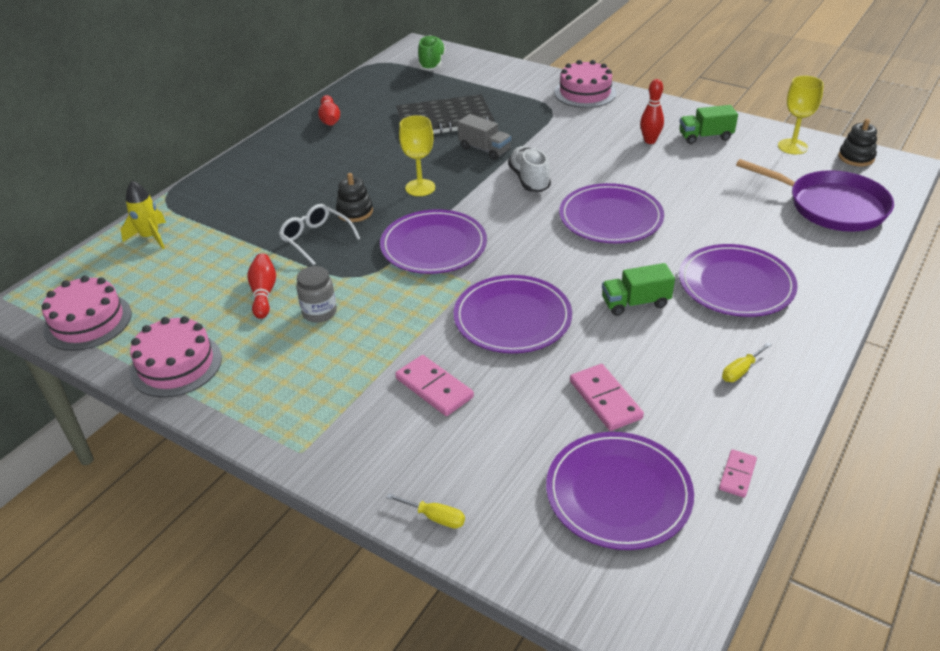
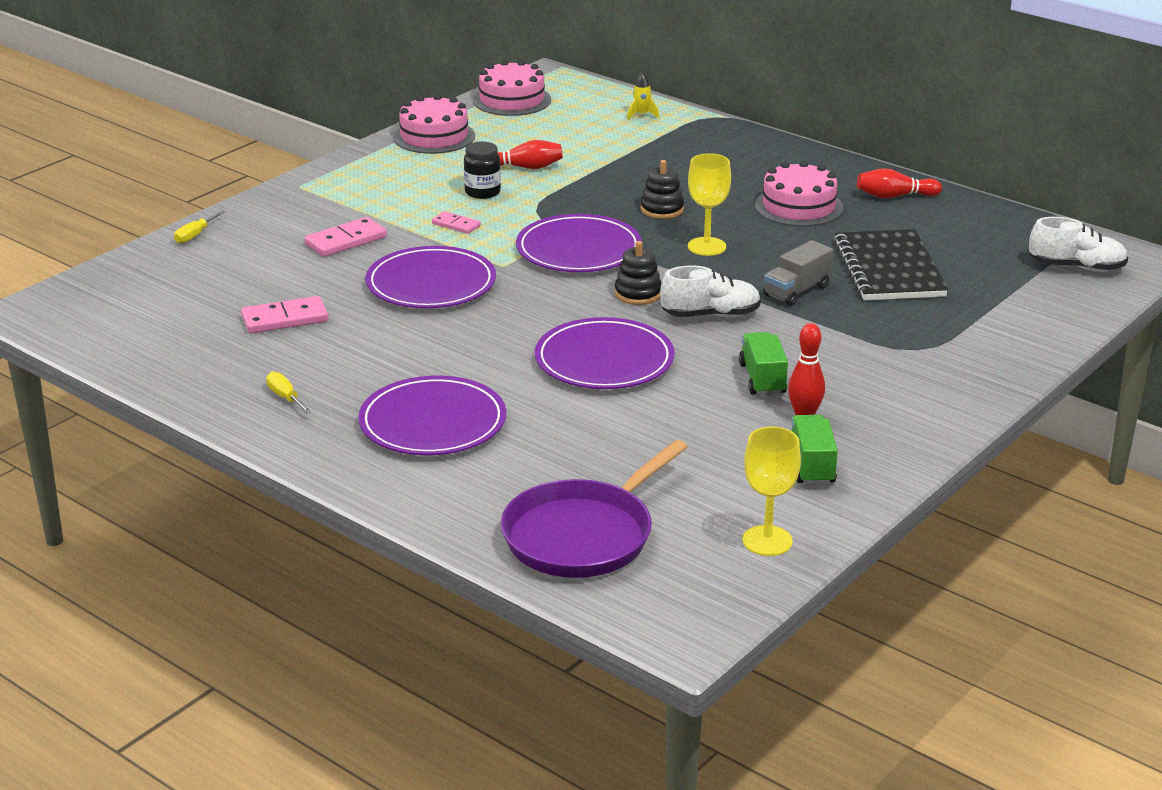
camera: 95 degrees right, 10 degrees down
yellow rocket [121,181,166,249] -> yellow rocket [627,73,659,120], size x0.64
white glasses [279,204,361,266] -> none
grey jar [296,266,337,323] -> black jar [464,142,501,199]
green shoe [418,35,446,71] -> white shoe [1029,217,1128,272]
purple plate [546,432,694,550] -> none
pink cake [554,60,616,108] -> pink cake moved to [755,161,843,227]
green truck [602,263,675,316] -> green truck moved to [739,332,788,395]
pink domino [719,449,757,498] -> pink domino moved to [432,211,481,234]
black stacking toy [838,119,877,166] -> black stacking toy moved to [615,241,661,305]

